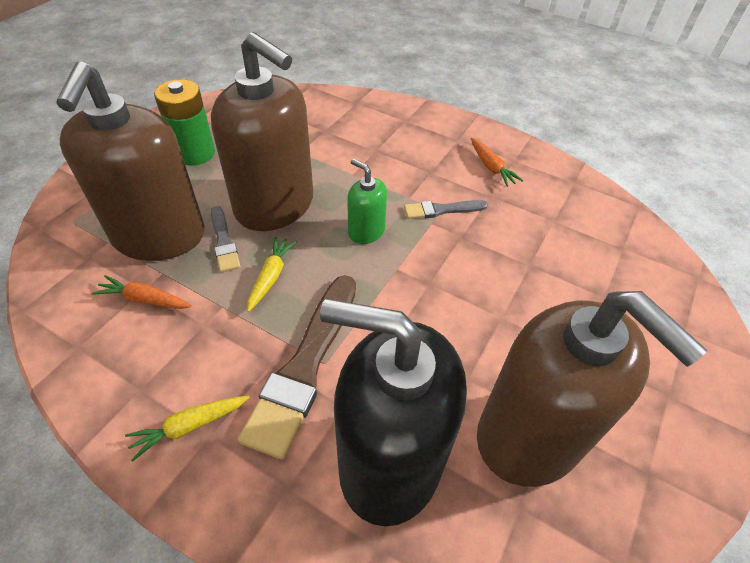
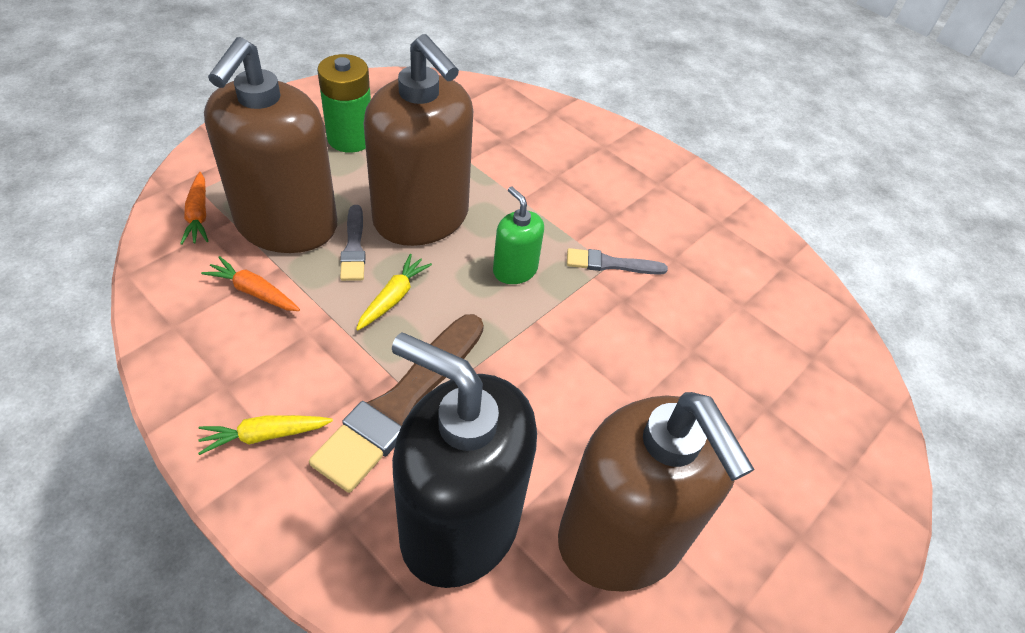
camera: 10 degrees right, 0 degrees up
orange carrot [470,138,523,187] -> orange carrot moved to [180,172,209,245]

